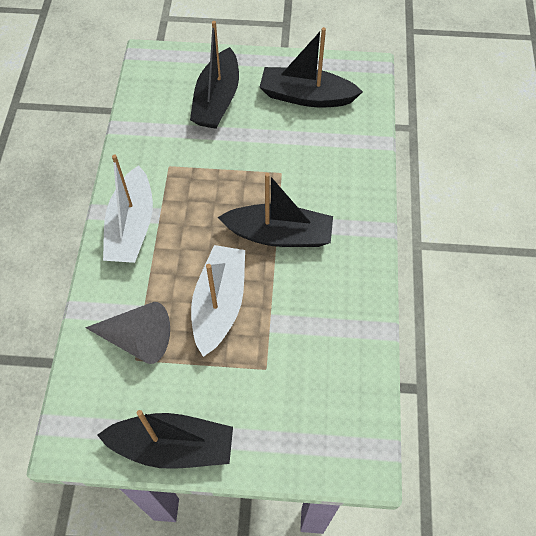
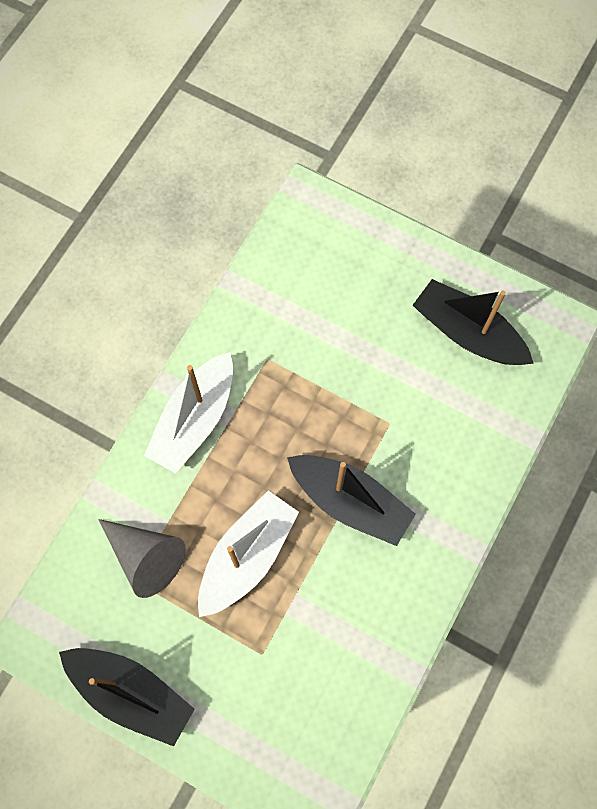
camera: 25 degrees right, 10 degrees up
black boat [190,21,239,129] -> none

